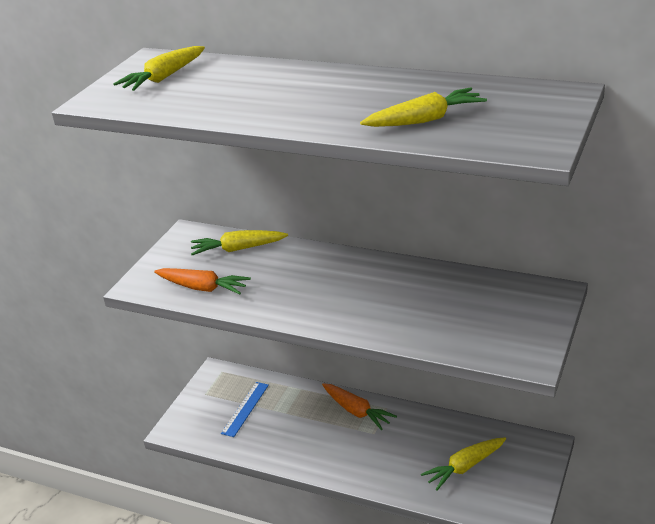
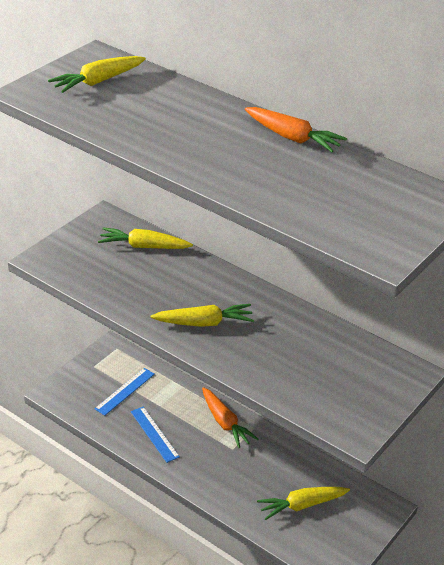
camera: 10 degrees right, 5 degrees up
orange carrot [154,268,251,294] -> orange carrot moved to [245,107,347,152]
yellow carrot [360,88,487,127] -> yellow carrot moved to [151,304,254,327]
none -> blue ruler [131,407,180,463]

